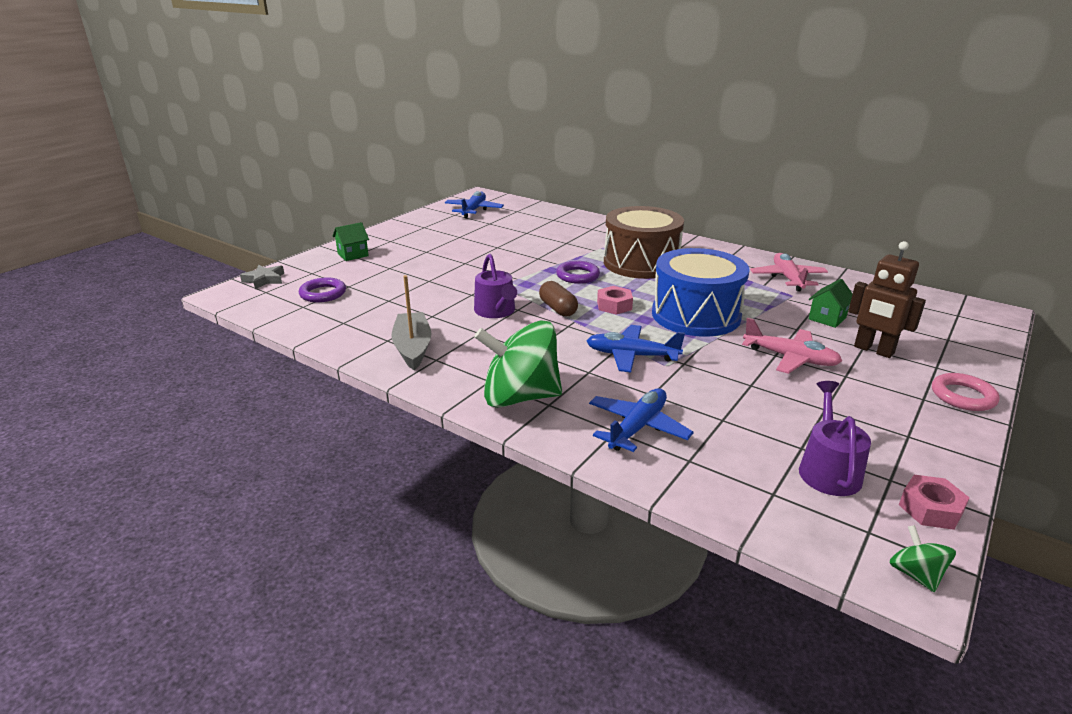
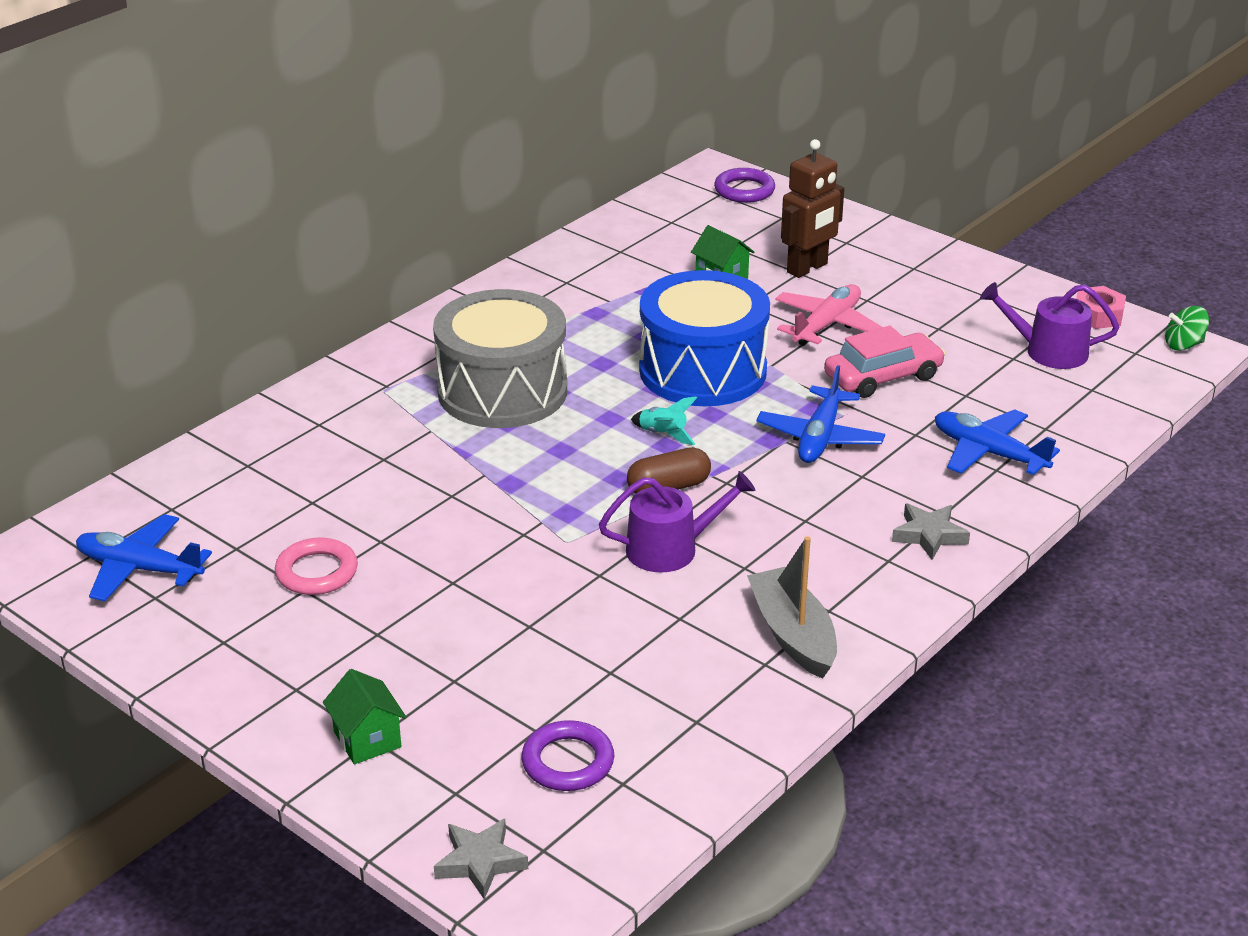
camera: 85 degrees left, 5 degrees up
grey boat [391,275,431,370] -> grey boat turned 75 degrees clockwise [747,536,837,679]
green spinning top [474,320,562,408] -> grey star [892,504,970,560]
purple ring [556,261,600,284] -> purple ring moved to [714,168,775,203]
pink nut [597,286,633,315] -> turquoise rocket [631,396,697,445]
brown drum [604,206,684,279] -> grey drum [433,289,567,428]
pink plane [750,253,828,291] -> none
pink ring [932,373,999,411] -> pink ring moved to [275,538,358,595]
none -> pink car [824,326,945,398]

